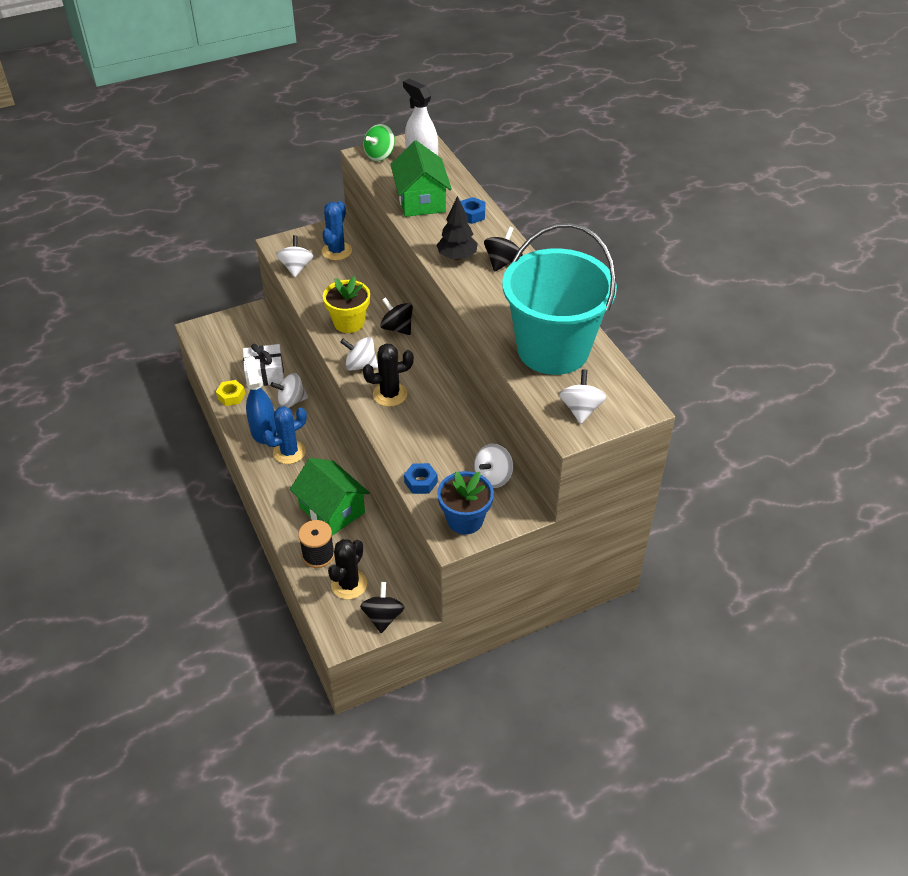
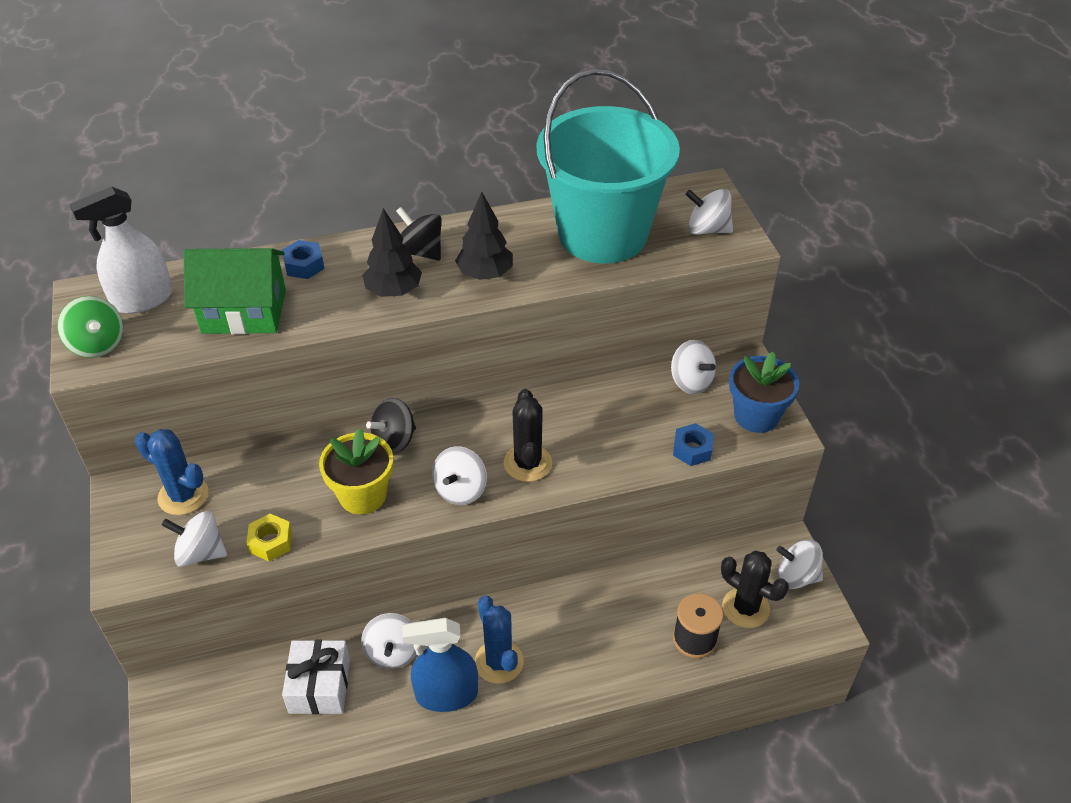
camera: 80 degrees left, 0 degrees up
yellow nut [216,380,245,406] -> yellow nut moved to [246,514,292,561]
green house [290,458,370,536] -> none
black spinning top [360,582,405,633] -> white spinning top [776,540,823,589]
none -> black tree [455,192,513,280]

